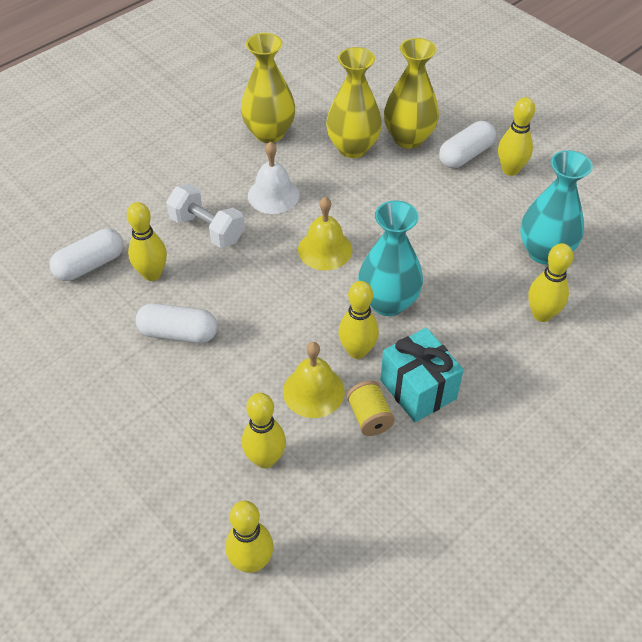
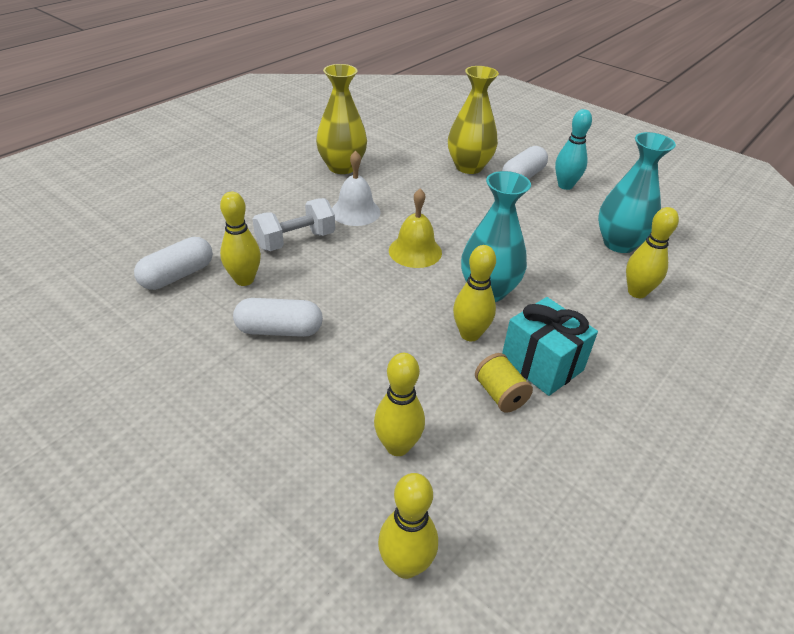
camera: 10 degrees left, 10 degrees down
white dumbbell [166,184,245,248] -> white dumbbell turned 60 degrees counterclockwise [253,198,335,251]
yellow bell [283,342,345,418] -> none
yellow vase [326,47,382,158] -> none
yellow bowling pin [498,97,535,176] -> turquoise bowling pin [555,109,592,190]

